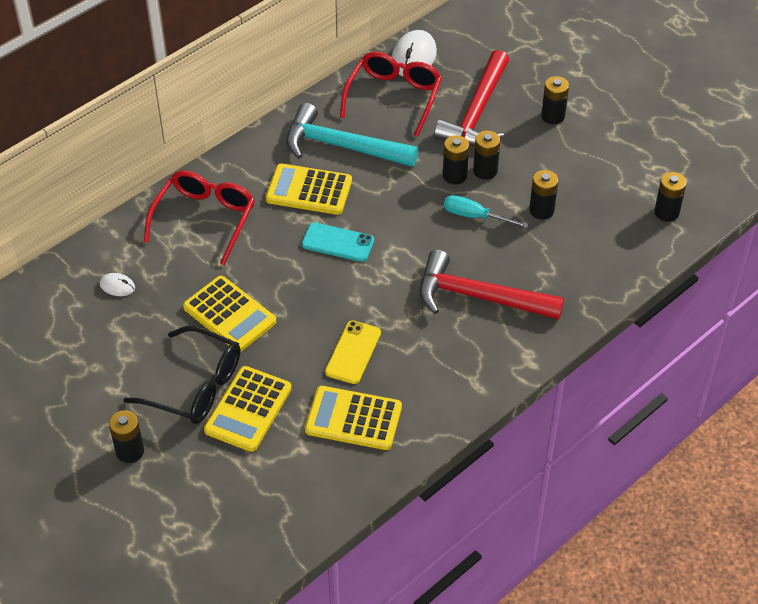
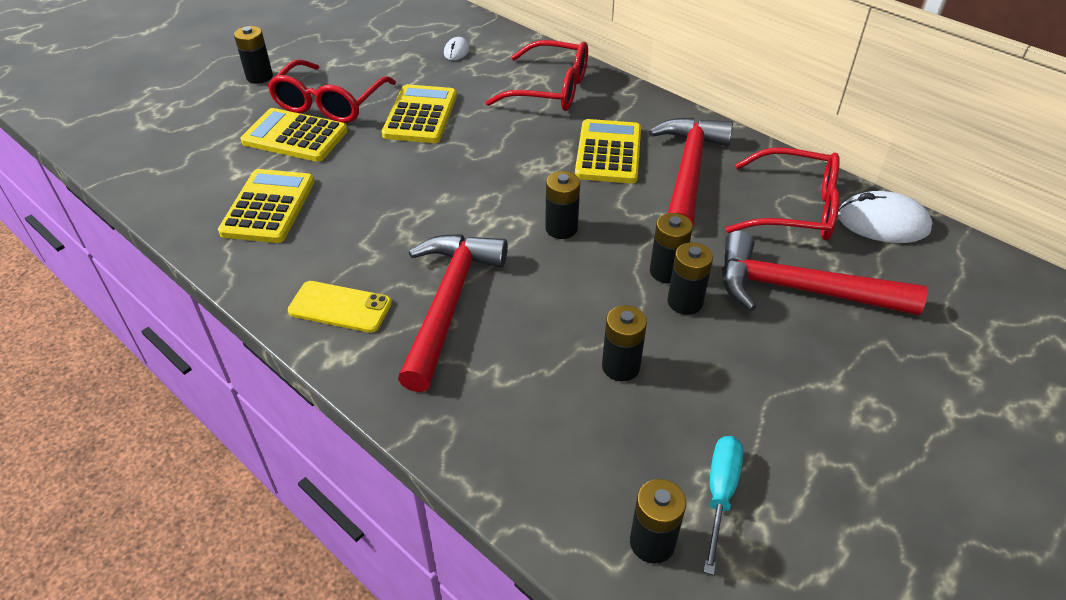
camera: 85 degrees right, 5 degrees down
black glasses [123,326,240,424] -> red glasses [268,60,396,123]
yellow calculator [183,276,276,352] -> yellow calculator turned 150 degrees clockwise [382,84,457,143]
turquoise hammer [286,103,418,167] -> red hammer [649,117,733,226]
turquoise phone [302,222,374,262] -> none
yellow phone [325,320,381,384] -> yellow phone moved to [288,281,392,333]
turquoise screwdriver [444,195,528,228] -> turquoise screwdriver moved to [704,436,744,575]
black battery [541,76,569,124] -> black battery moved to [545,171,580,239]

